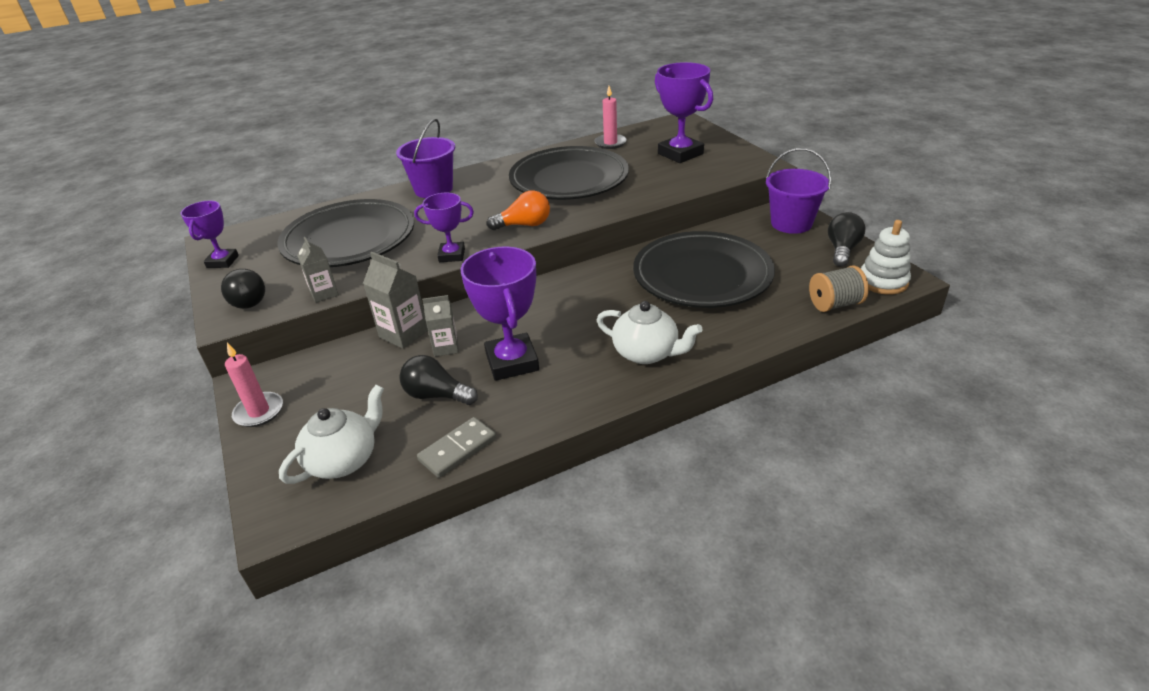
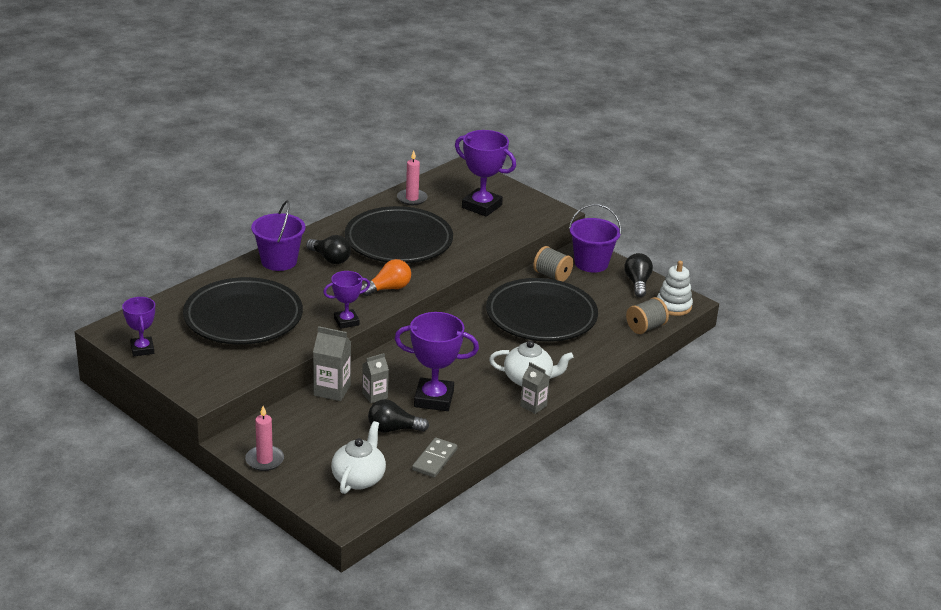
camera: 25 degrees left, 5 degrees down
black light bulb [221,269,265,309] -> black light bulb moved to [306,235,351,264]
grey carton [297,237,339,303] -> grey carton moved to [520,362,550,414]
purple trophy [461,247,539,381] -> purple trophy turned 45 degrees counterclockwise [394,312,479,411]
none -> grey spool [533,246,573,282]

